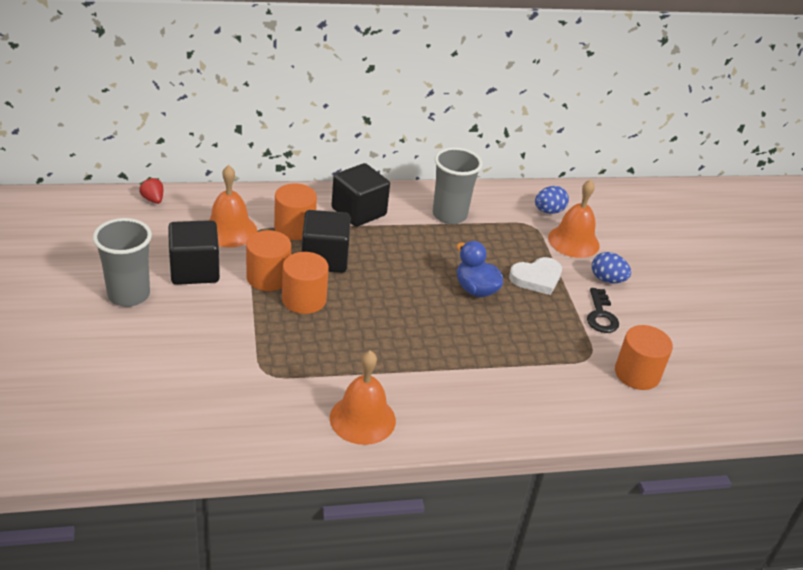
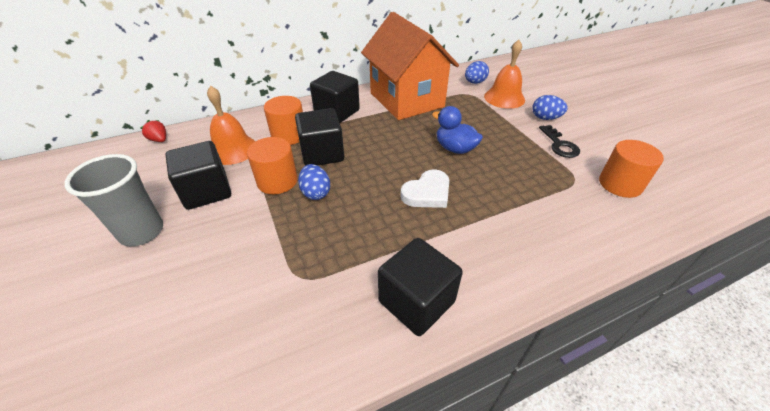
camera: 10 degrees left, 5 degrees up
orange cylinder [282,252,329,314] -> blue egg [298,164,330,200]
orange bell [330,351,396,445] -> black cube [378,238,463,336]
grey cup [433,147,483,224] -> orange house [361,12,459,120]
white heart [509,257,562,295] -> white heart moved to [400,169,449,208]

